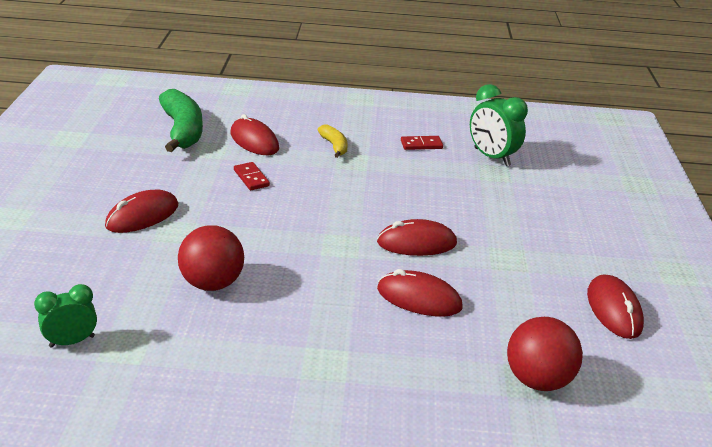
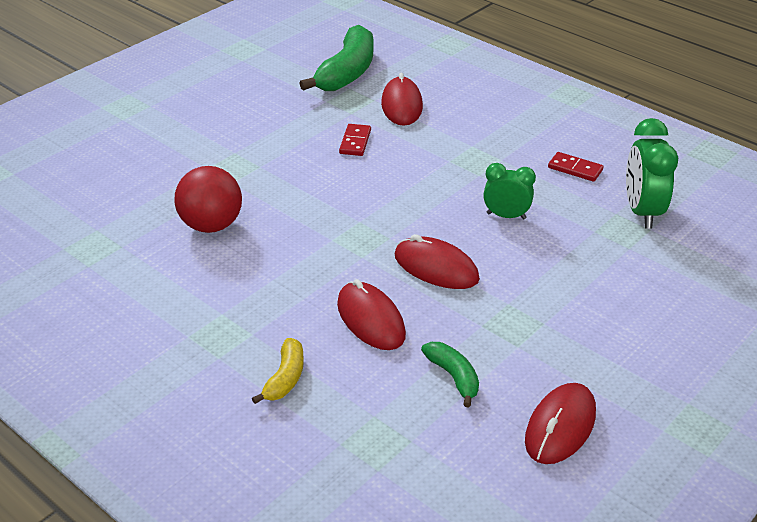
camera: 40 degrees right, 5 degrees up
green clock [34,284,97,348] -> green clock moved to [483,163,536,220]
red mouse [105,190,178,233] -> none
yellow banana [317,124,348,158] -> yellow banana moved to [252,338,304,404]
red ball [507,317,583,391] -> none
none -> green banana [421,342,479,407]

